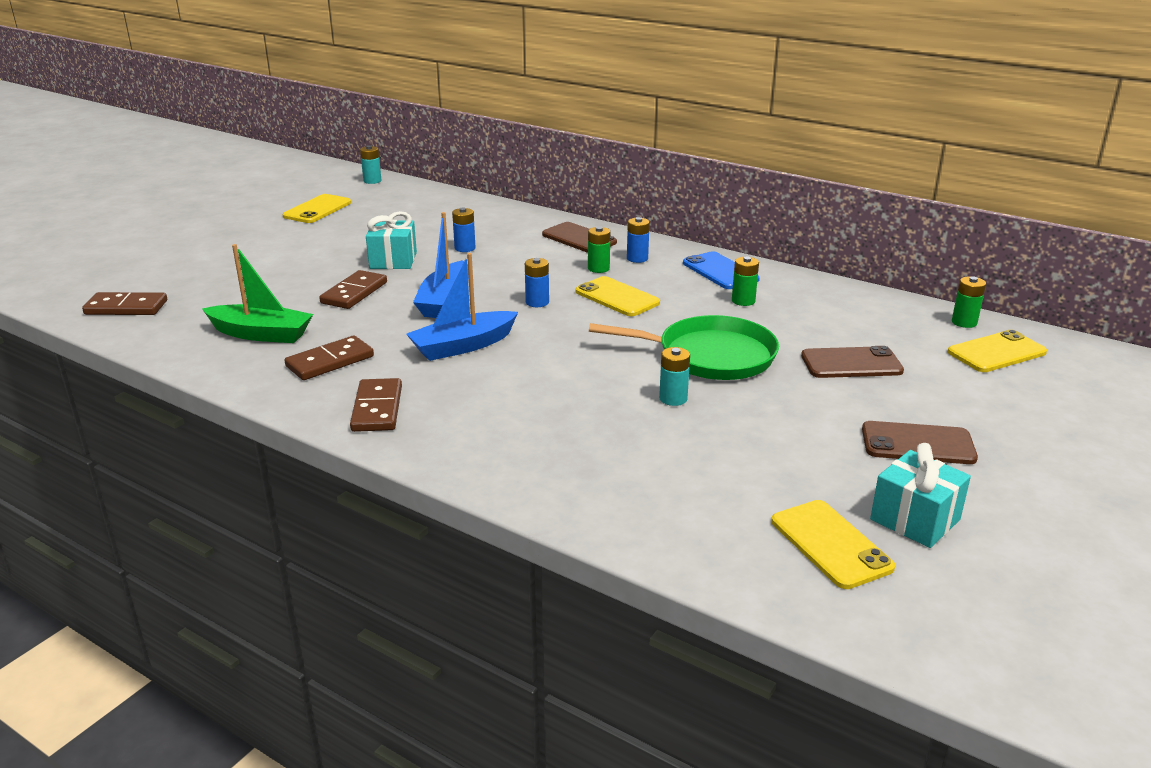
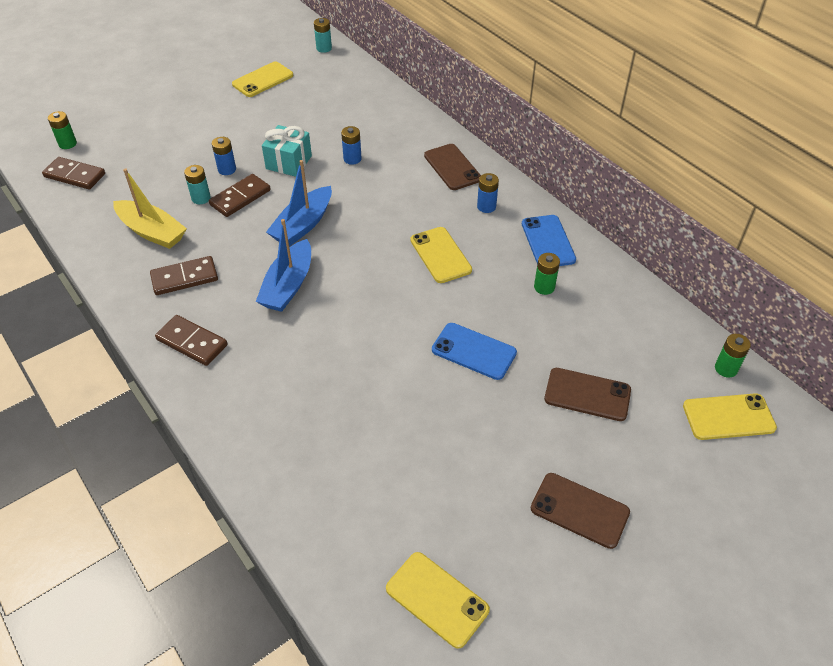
camera: 20 degrees right, 20 degrees up
green boat [202,244,313,343] -> yellow boat [113,168,187,249]
brown domino [350,378,402,432] -> brown domino turned 75 degrees counterclockwise [155,315,228,366]
blue boat [406,253,518,361] -> blue boat turned 60 degrees counterclockwise [256,219,311,312]
blue battery [525,258,549,307] -> blue battery moved to [212,137,236,175]
green battery [588,226,610,273] -> green battery moved to [48,111,77,149]
green pan [589,315,779,380] -> blue phone [432,323,517,380]
turquoise battery [659,347,690,406] -> turquoise battery moved to [184,165,211,204]
yellow phone [771,500,895,589] -> yellow phone turned 45 degrees counterclockwise [386,552,490,649]
turquoise gift [870,443,971,548] -> none

